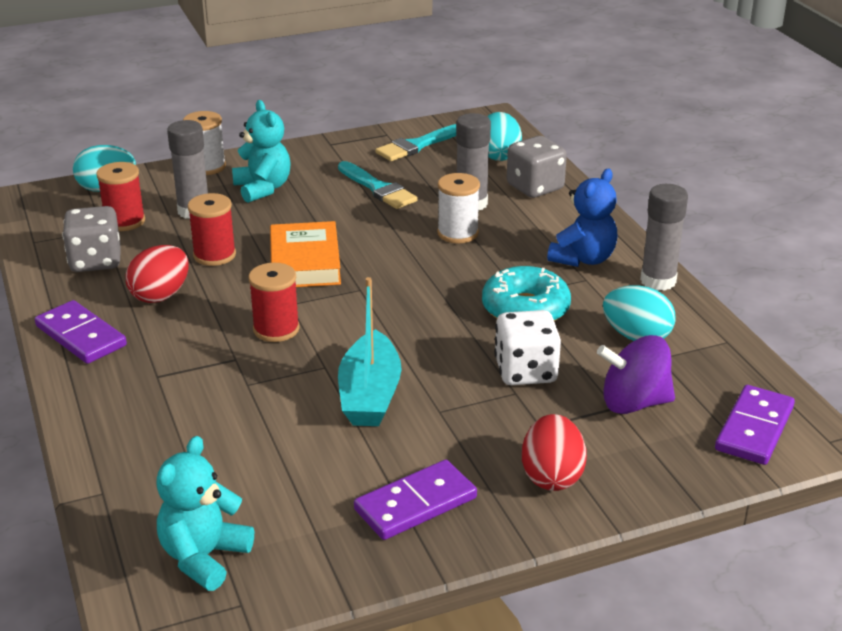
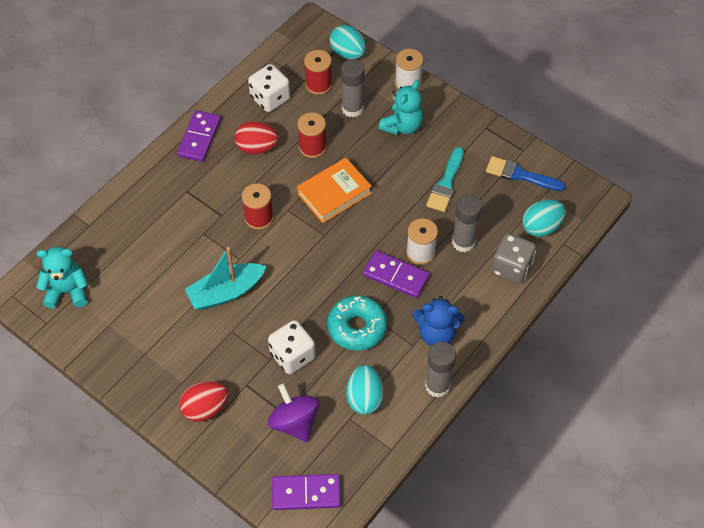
camera: 60 degrees right, 25 degrees up
grey dice [62,206,121,272] -> white dice [248,64,290,112]
purple domino [354,460,477,540] -> purple domino moved to [363,250,430,298]
turquoise brush [375,124,456,161] -> blue brush [486,156,565,191]

